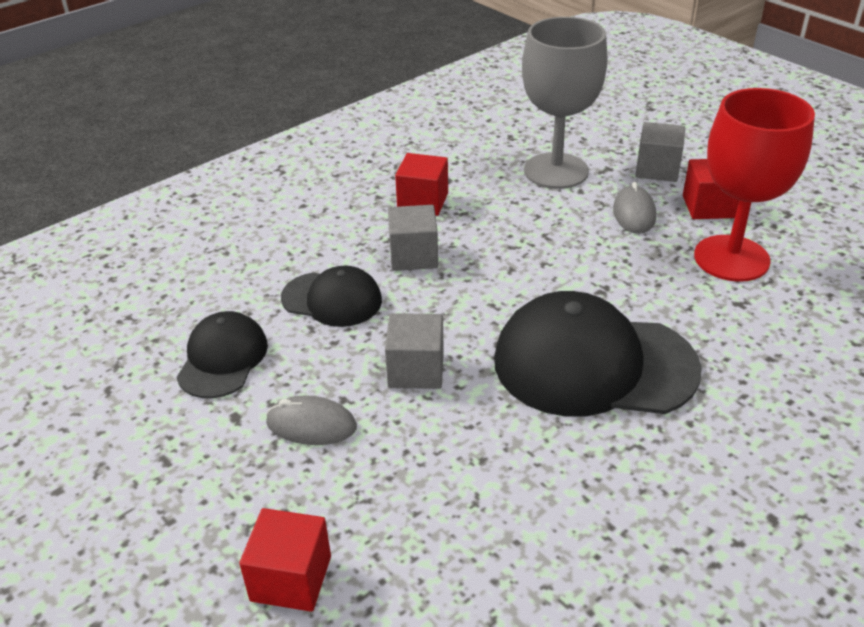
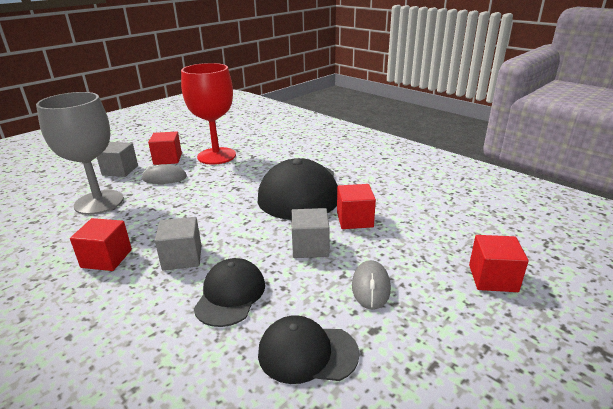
camera: 95 degrees left, 10 degrees down
none -> red cube [337,184,376,229]

